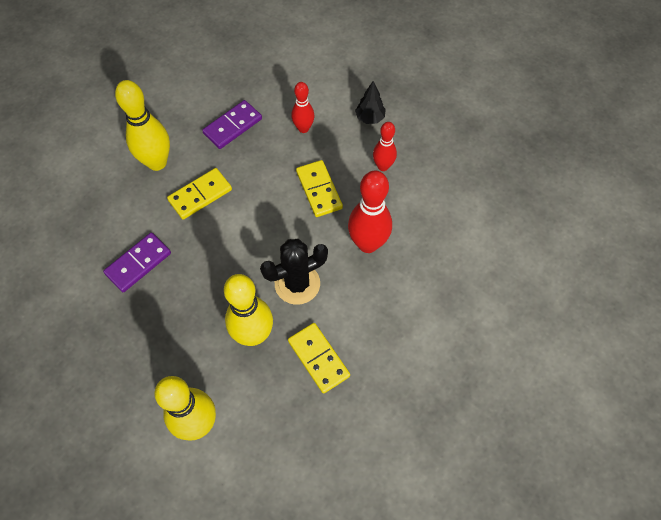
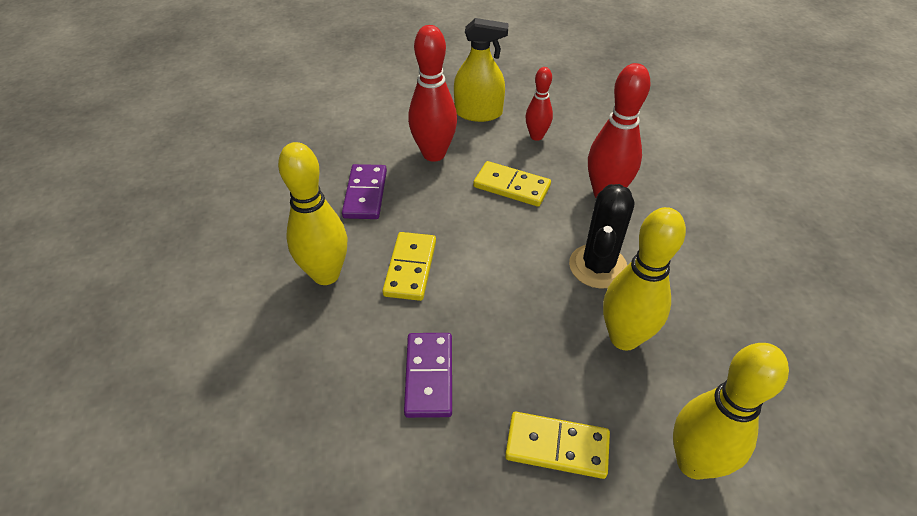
camera: 45 degrees left, 15 degrees down
yellow domino [288,323,350,393] -> yellow domino moved to [505,412,610,479]
red bowling pin [291,82,315,133] -> red bowling pin [408,25,457,162], size x1.71
black tree [355,81,386,124] -> yellow spray bottle [454,18,509,122]

